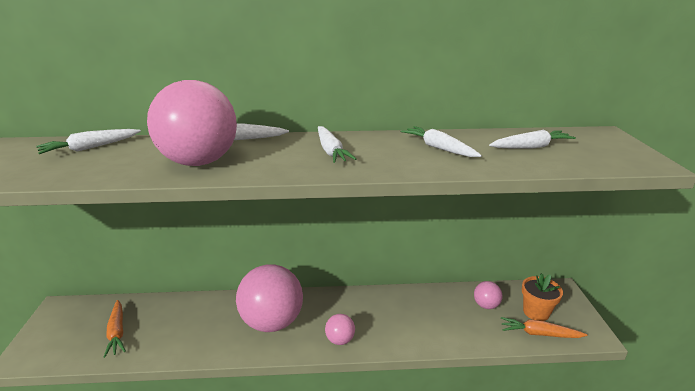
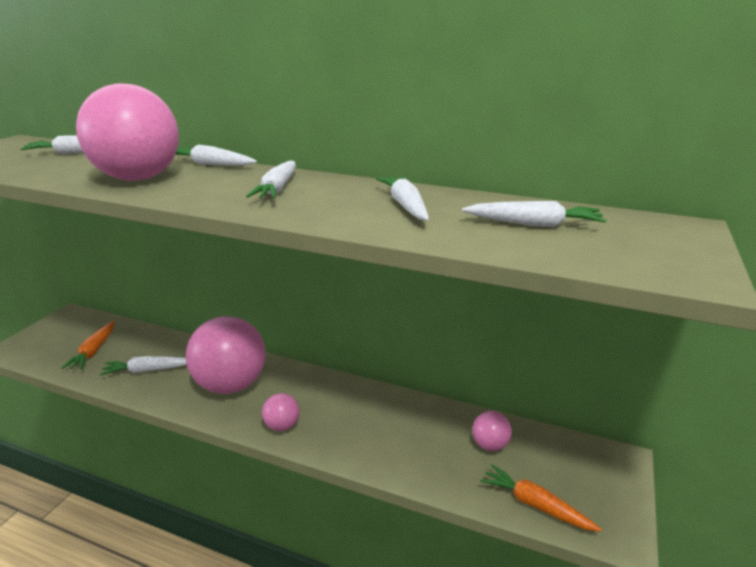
camera: 25 degrees right, 0 degrees up
orange flower pot [522,273,563,321] -> none
none -> white carrot [100,356,187,376]

